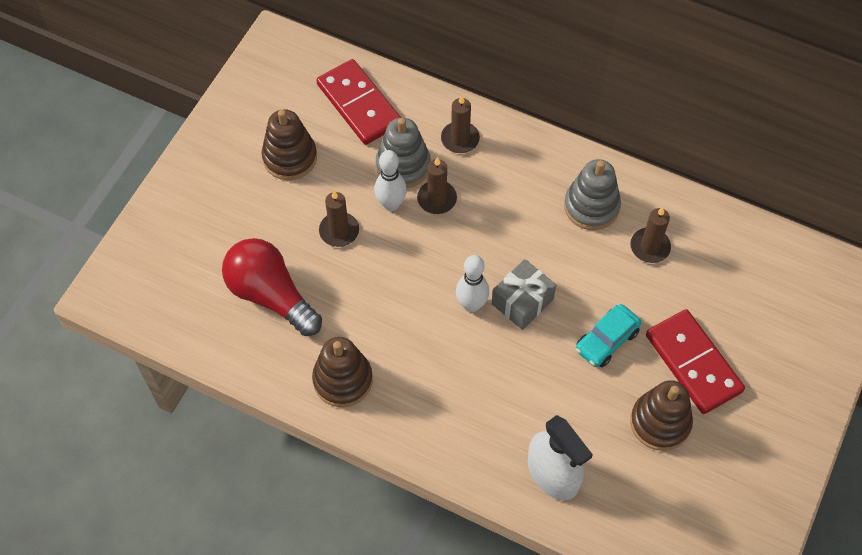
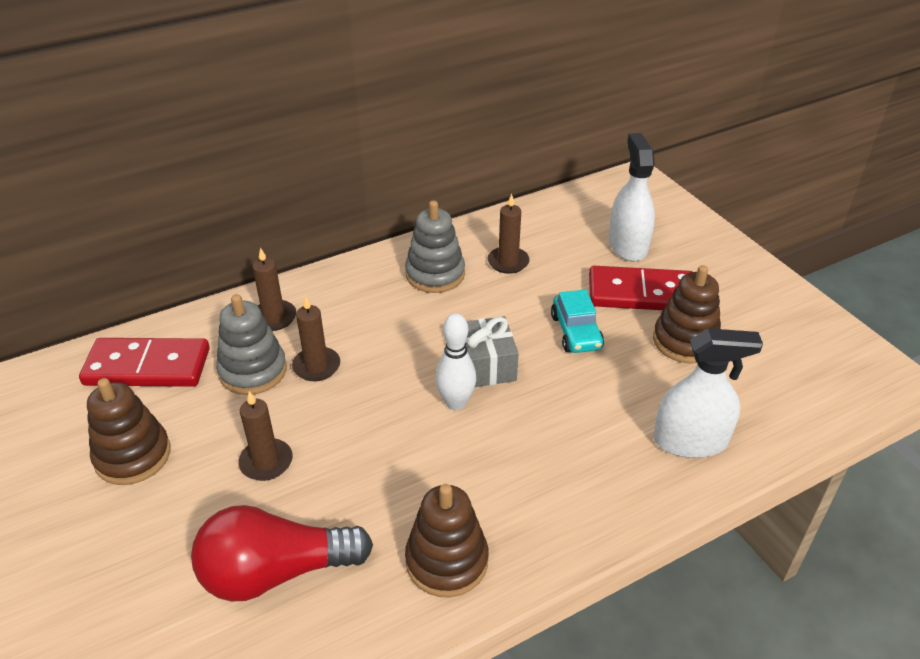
camera: 55 degrees left, 20 degrees down
white bowling pin [374,150,407,211] -> none
none -> white spray bottle [609,133,655,262]

